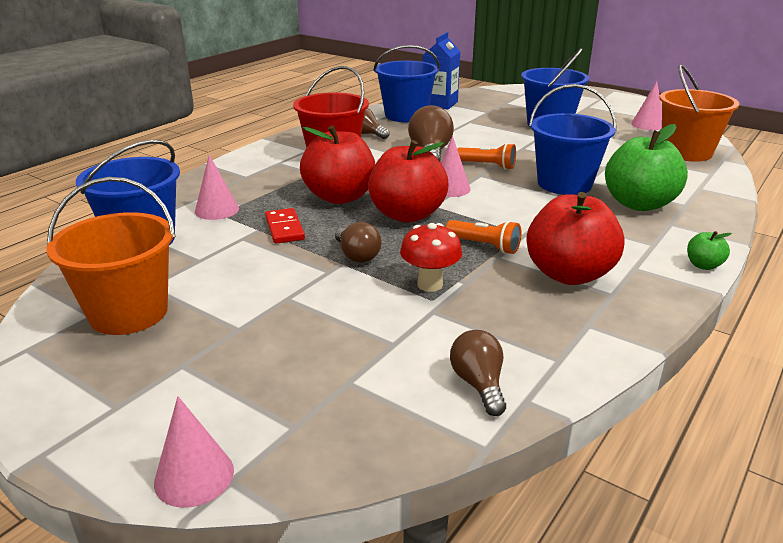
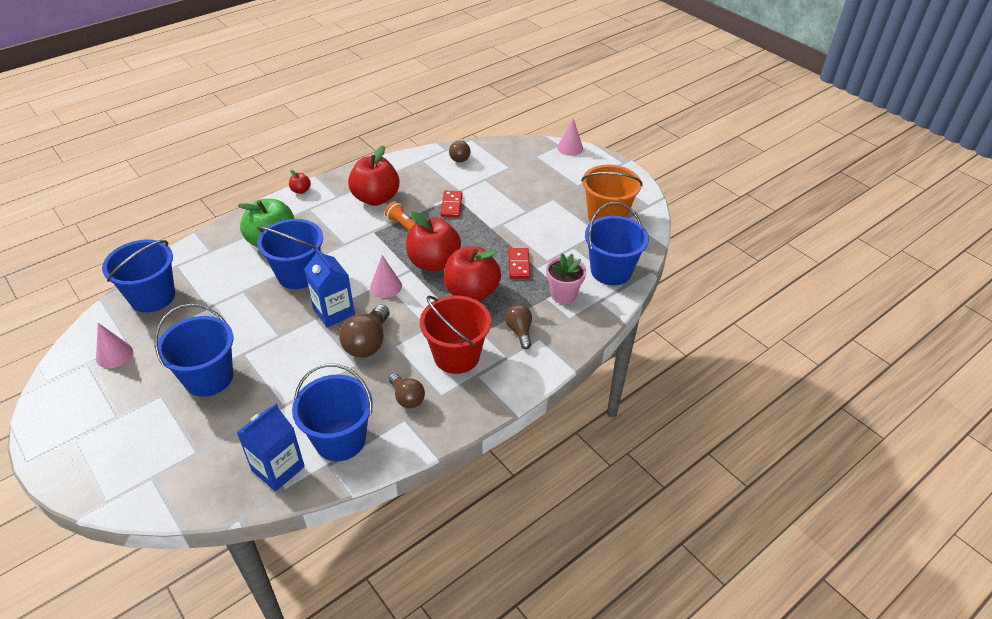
camera: 165 degrees left, 15 degrees up
pink cone [195,155,239,220] -> pink flower pot [546,253,586,304]
brown light bulb [335,222,382,263] -> brown light bulb moved to [505,304,532,349]
red mushroom [400,223,462,292] -> red domino [440,191,463,217]
orange flashlight [457,143,516,170] -> blue carton [304,248,355,327]
orange bucket [659,64,740,162] -> blue bucket [102,240,175,312]
green apple [687,231,732,270] -> red apple [289,170,311,194]

